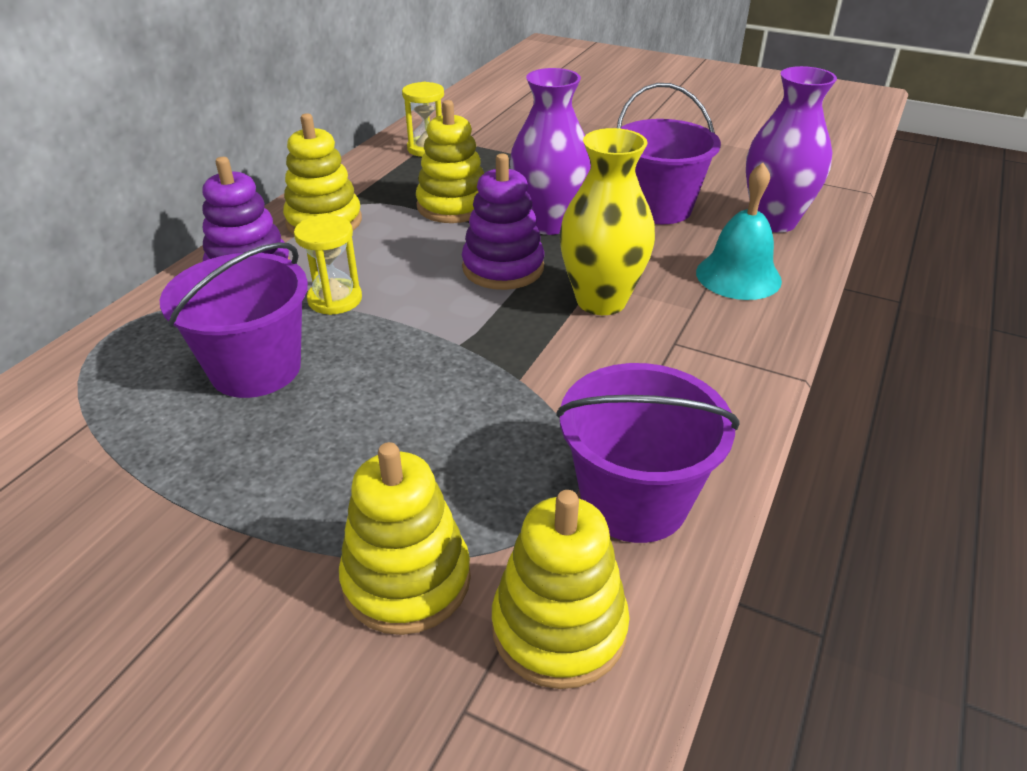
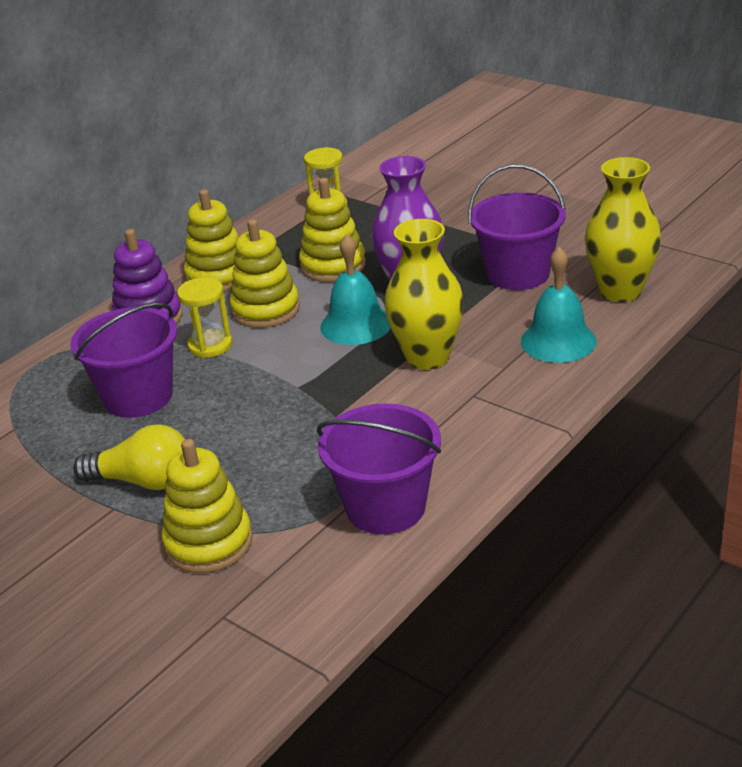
camera: 15 degrees right, 5 degrees down
purple stacking toy [462,154,544,290] -> turquoise bell [320,234,391,345]
yellow stacking toy [492,490,629,689] -> yellow stacking toy moved to [230,219,300,328]
purple vase [746,66,837,233] -> yellow vase [585,157,661,302]
none -> yellow light bulb [73,424,185,490]

